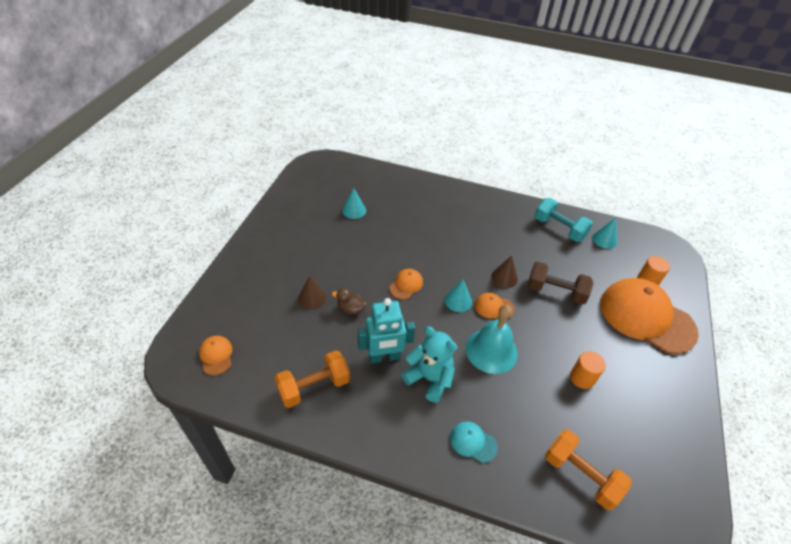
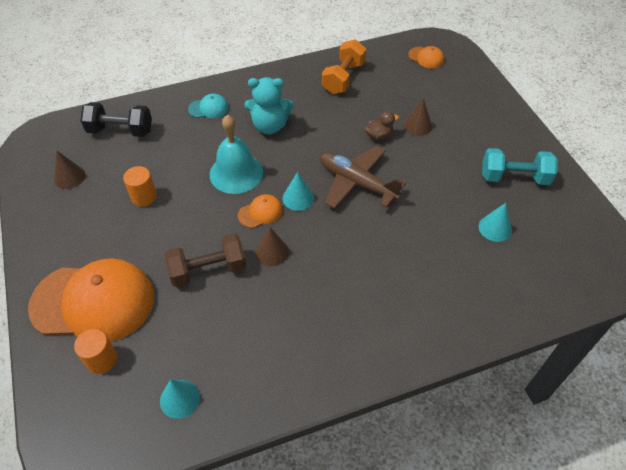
camera: 145 degrees right, 5 degrees up
turquoise robot [358,298,415,364] -> none
orange cap [389,269,423,299] -> brown plane [320,146,406,209]
turquoise dumbbell [534,198,593,242] -> turquoise dumbbell moved to [482,148,558,185]
orange dumbbell [545,430,632,510] -> black dumbbell [80,102,152,137]
none -> brown cone [54,150,86,189]

